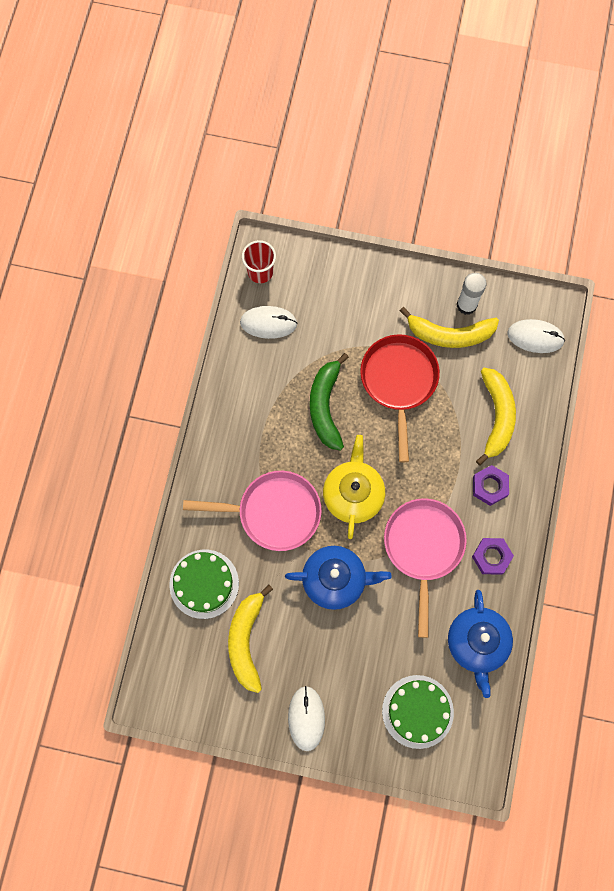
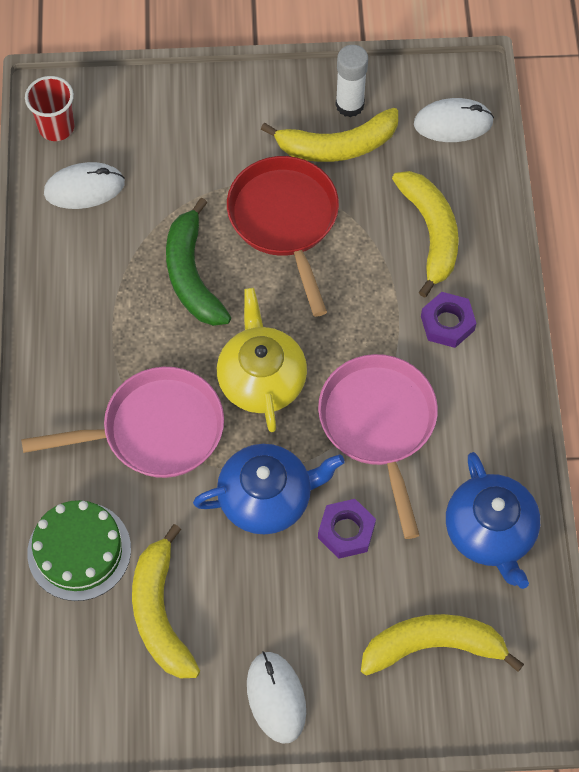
camera: 15 degrees left, 10 degrees down
green cake [382,675,454,749] -> yellow banana [361,614,524,675]
purple nut [472,538,514,575] -> purple nut moved to [318,499,376,559]

